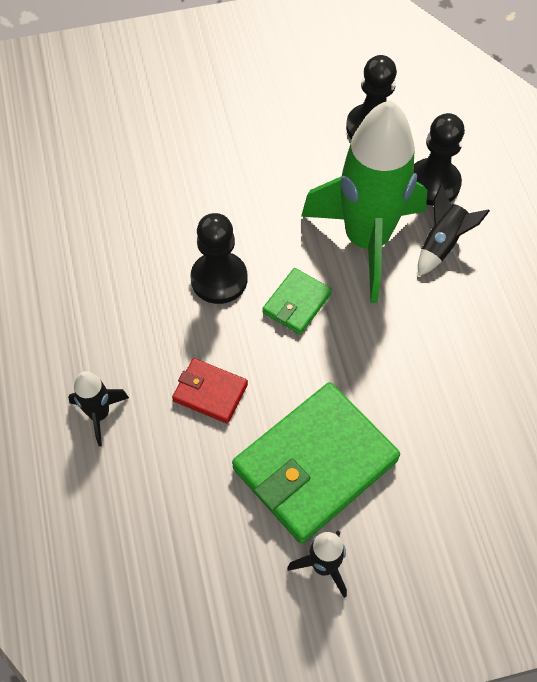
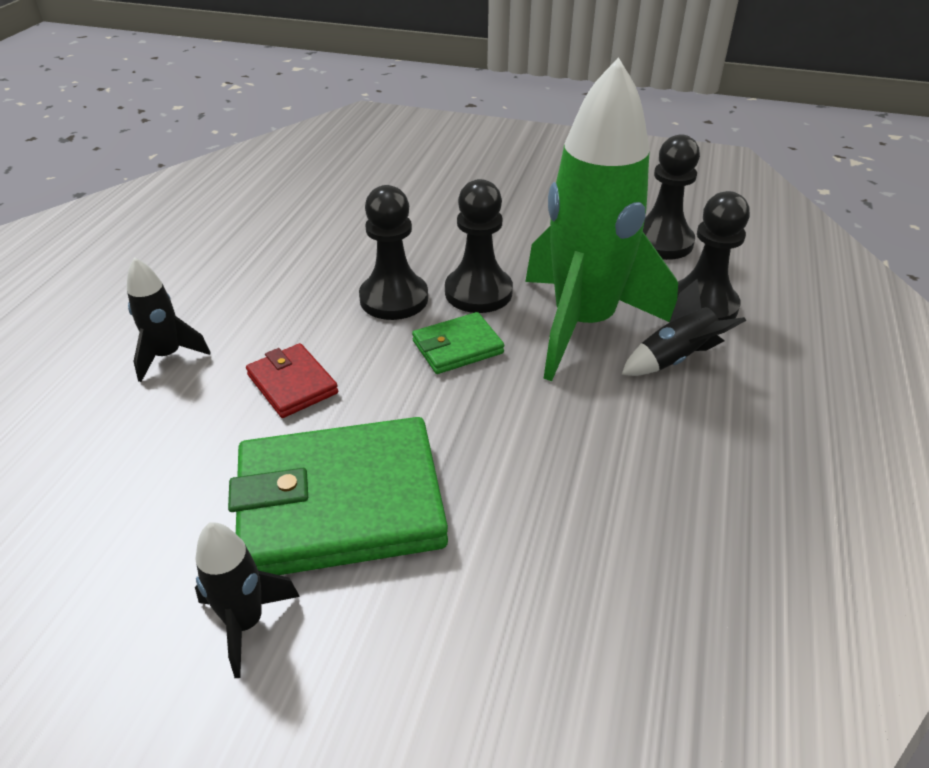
camera: 30 degrees right, 20 degrees down
none -> black pawn [445,179,513,313]

